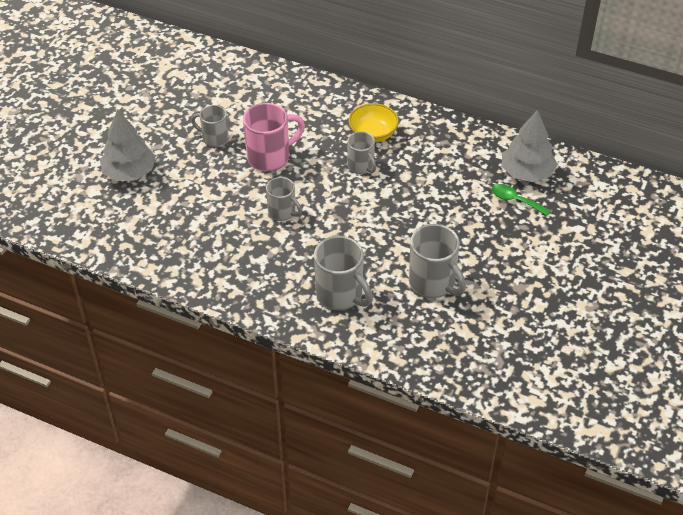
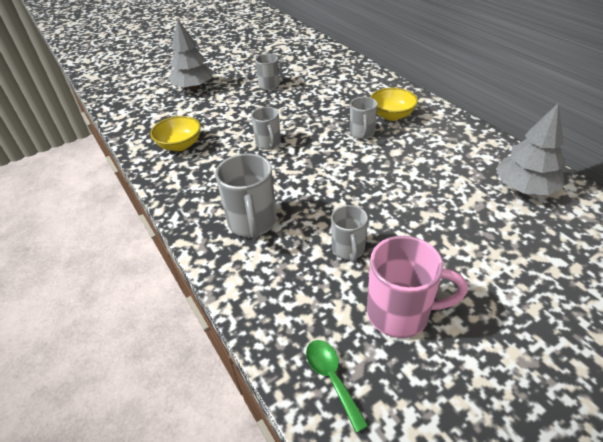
camera: 35 degrees right, 5 degrees down
pink mug [243,103,305,172] -> pink mug moved to [367,236,468,338]
grey mug [409,224,466,298] -> grey mug [331,205,368,262], size x0.62
green spoon [491,184,551,216] -> green spoon moved to [306,340,369,433]
none -> yellow bowl [150,116,201,151]

